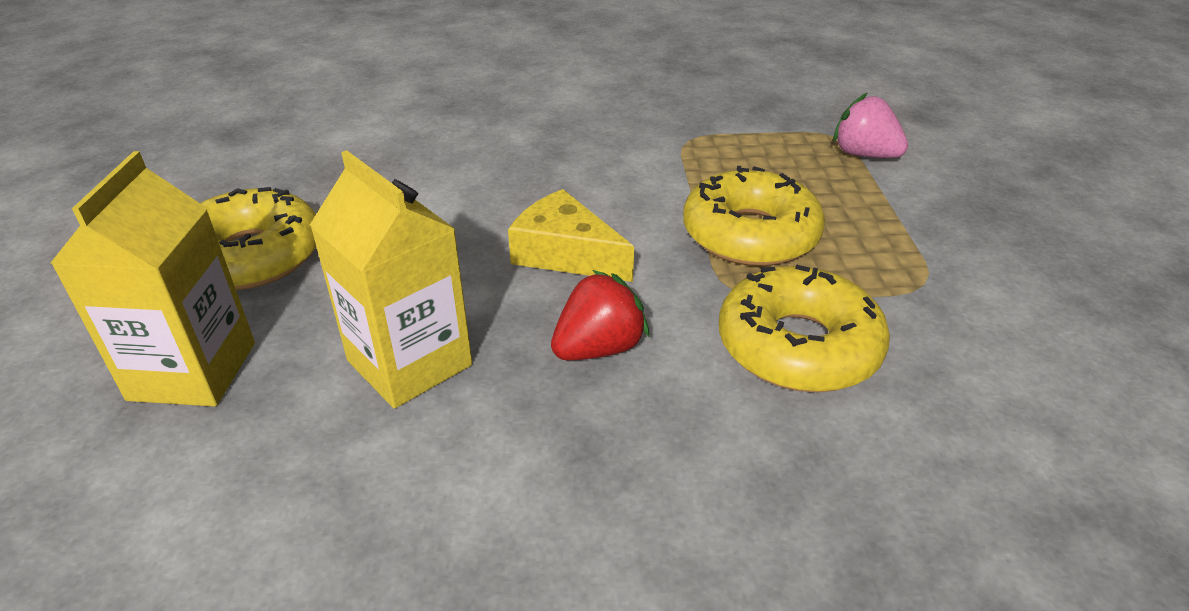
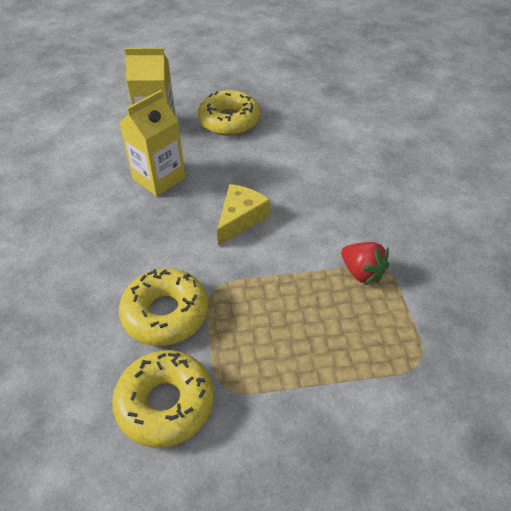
camera: 85 degrees right, 10 degrees up
red strawberry [551,270,649,360] -> red strawberry moved to [341,242,389,285]
yellow donut [683,166,825,266] -> yellow donut moved to [112,350,214,448]
pink strawberry [833,92,908,158] -> none

